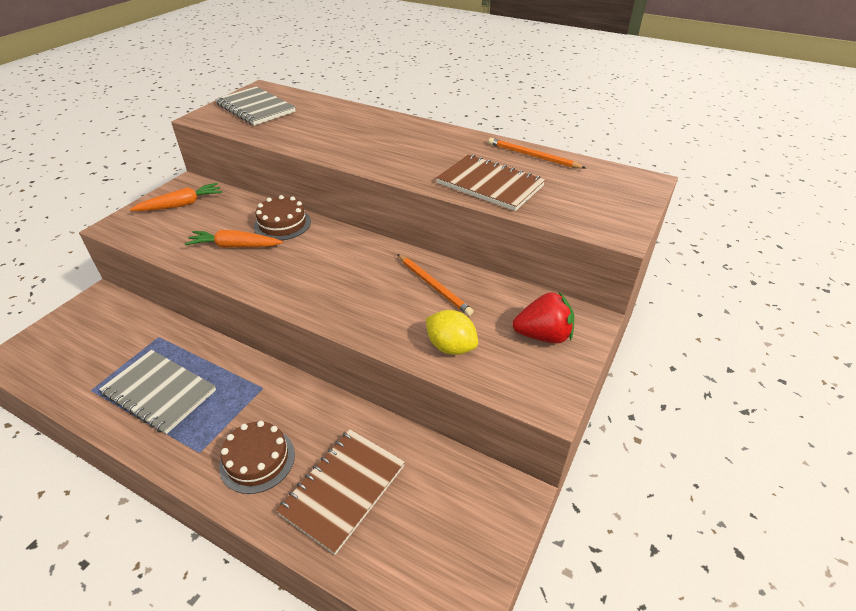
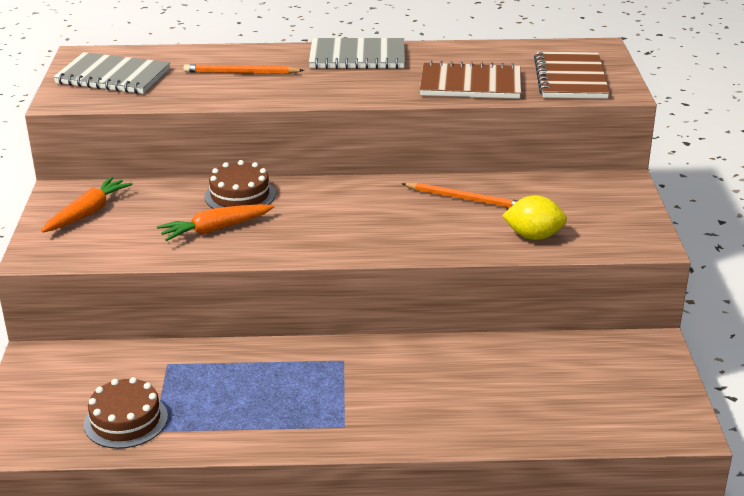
camera: 30 degrees left, 10 degrees down
grey notebook [99,350,216,434] -> grey notebook moved to [309,38,405,69]
brown cake [219,421,295,494] -> brown cake moved to [84,377,168,449]
brown notebook [276,429,405,555] -> brown notebook moved to [534,52,610,99]
orange pencil [488,138,586,169] -> orange pencil moved to [183,64,304,74]
red strawberry [513,291,574,344] -> none

